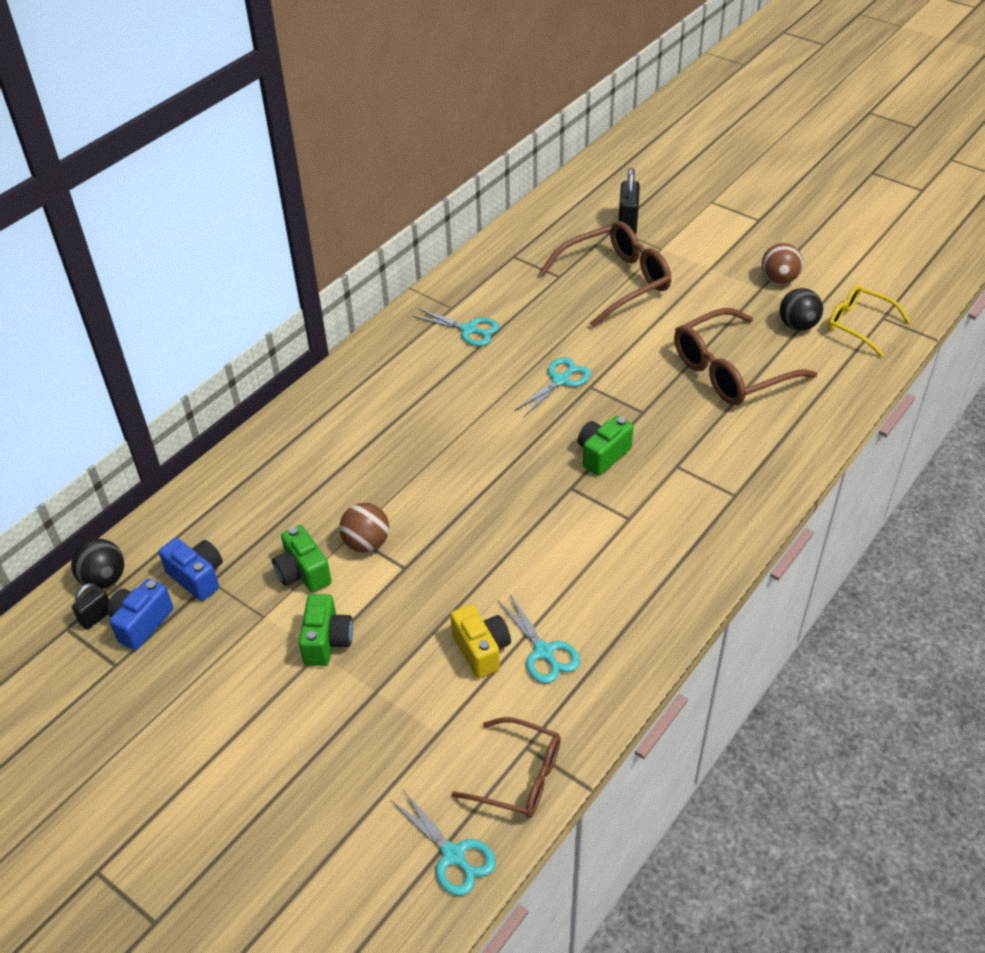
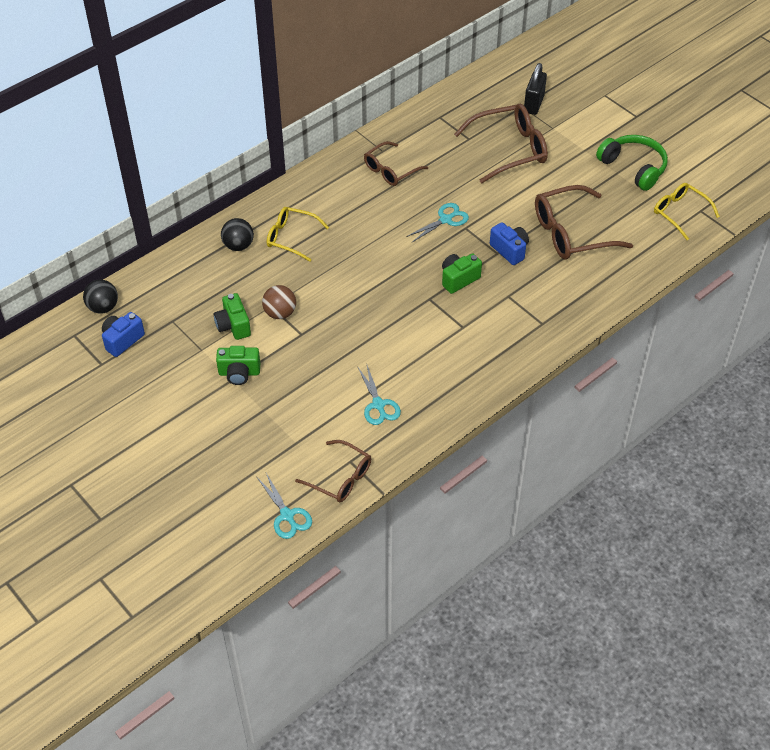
camera: 10 degrees right, 5 degrees up
black padlock [72,583,109,630] -> none
blue camera [159,538,223,601] -> blue camera moved to [490,222,529,265]
green camera [299,594,353,666] -> green camera turned 75 degrees clockwise [216,346,260,385]
turquoise scissors [412,309,499,346] -> brown glasses [364,141,428,186]
yellow camera [450,604,511,678] -> none
brown ball [762,243,803,284] -> green headphones [596,135,668,191]
black ball [780,288,823,331] -> black ball moved to [221,218,254,251]
none -> yellow glasses [267,207,329,262]

